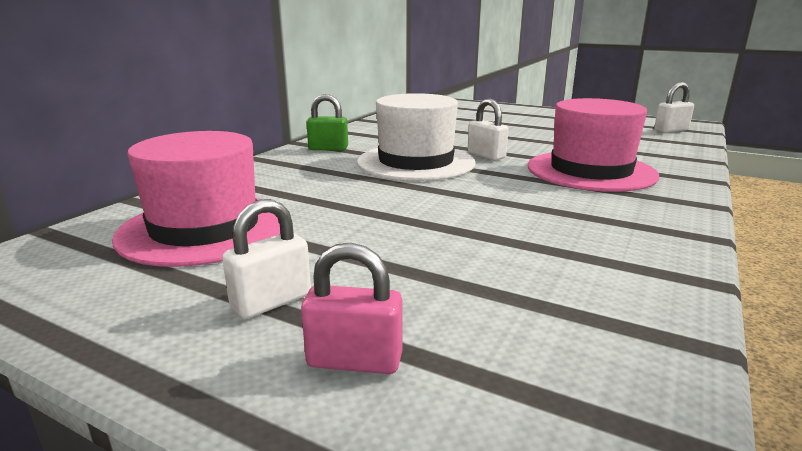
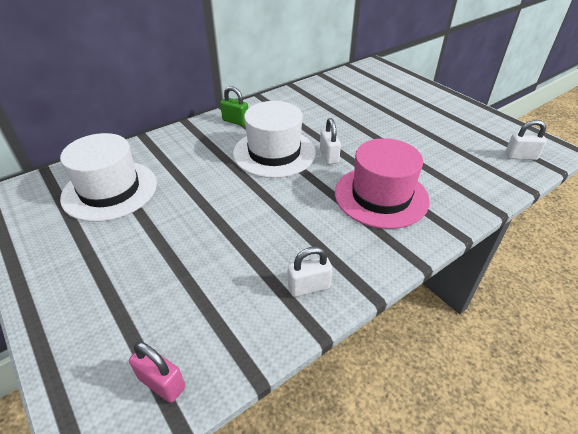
camera: 25 degrees right, 20 degrees up
pink hat [112,131,281,267] -> white hat [60,133,157,222]
white padlock [222,199,311,319] -> white padlock moved to [288,247,333,297]
pink padlock [301,242,402,374] -> pink padlock moved to [129,342,185,403]

